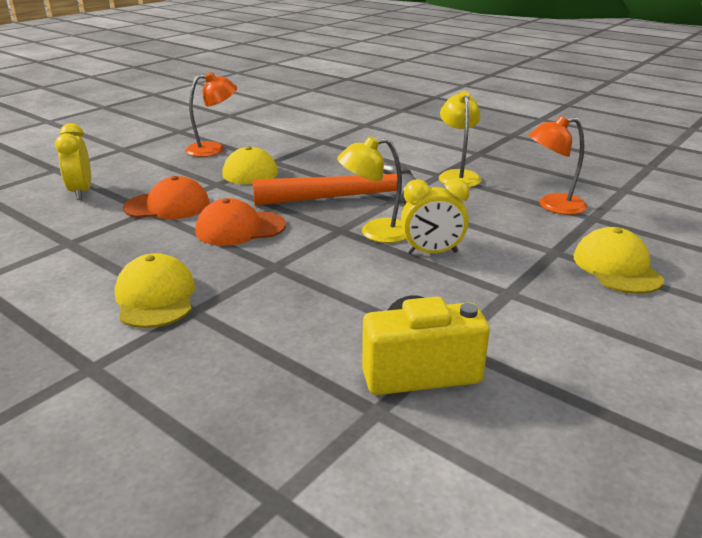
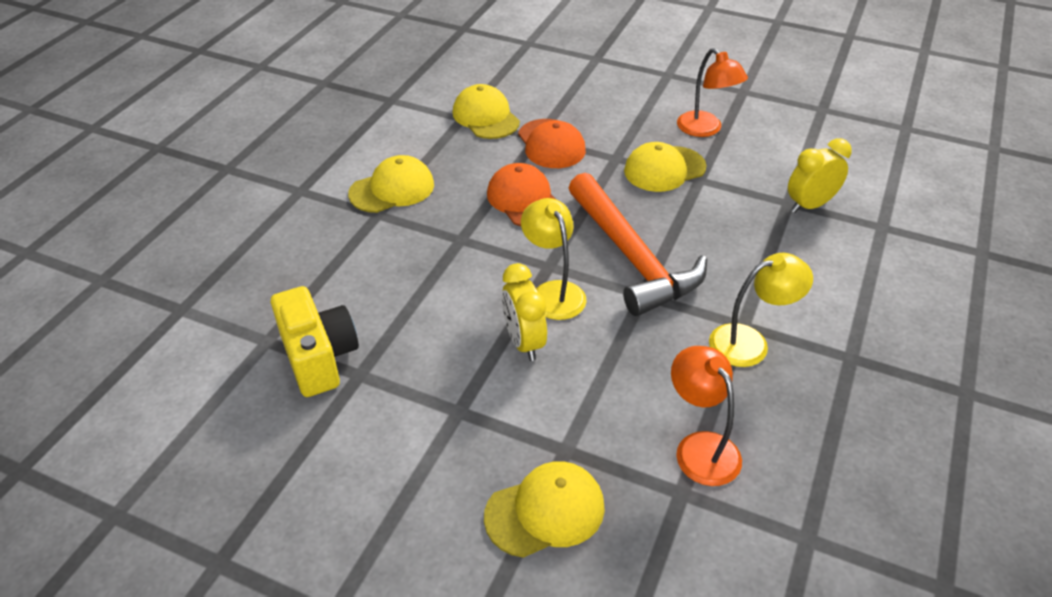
camera: 75 degrees right, 15 degrees up
yellow clock [55,123,91,200] -> yellow clock moved to [788,138,852,213]
none -> yellow cap [453,84,520,139]

